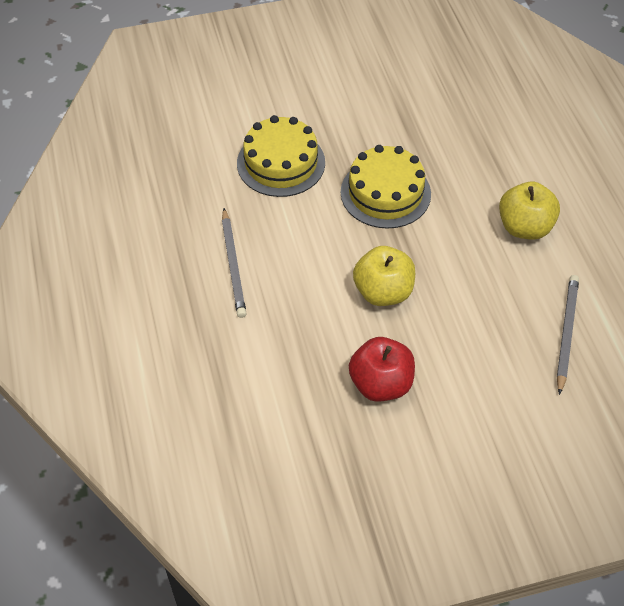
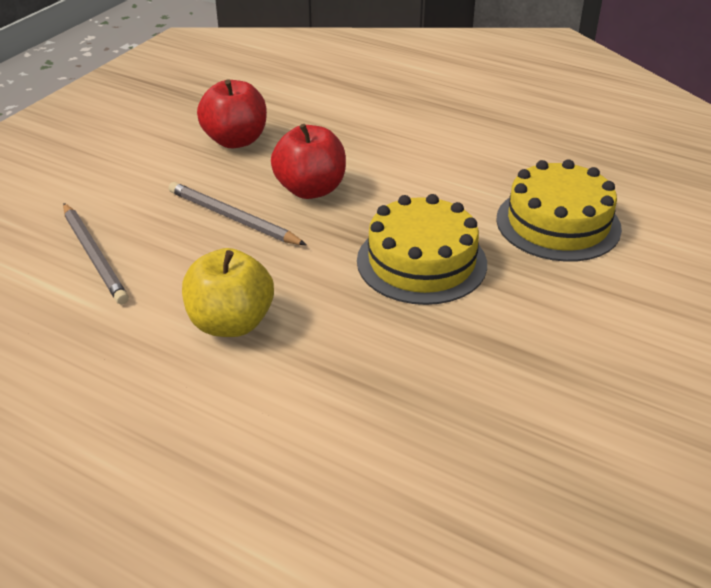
camera: 135 degrees right, 15 degrees down
grey pencil [222,208,247,318] -> grey pencil moved to [169,182,306,245]
yellow apple [353,246,415,306] -> red apple [271,124,346,199]

